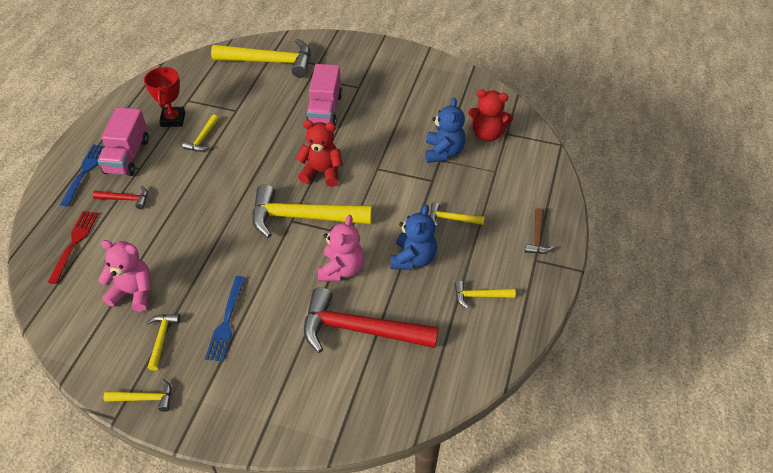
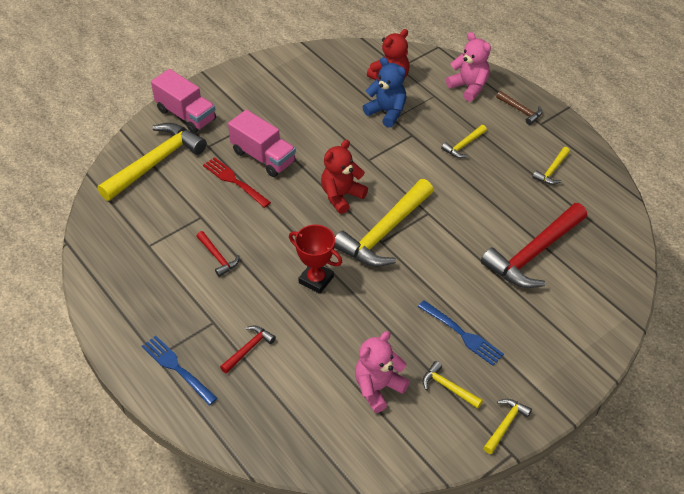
camera: 55 degrees left, 0 degrees up
red fork [48,211,98,284] -> red fork moved to [203,157,271,208]
pink truck [98,108,149,176] -> pink truck moved to [151,69,216,134]
red trophy [144,67,185,127] -> red trophy moved to [289,225,342,294]
yellow hammer [182,115,219,152] -> red hammer [196,231,239,277]
pink teddy bear [318,215,364,281] -> pink teddy bear moved to [446,32,491,102]
blue teddy bear [391,205,437,270] -> none

